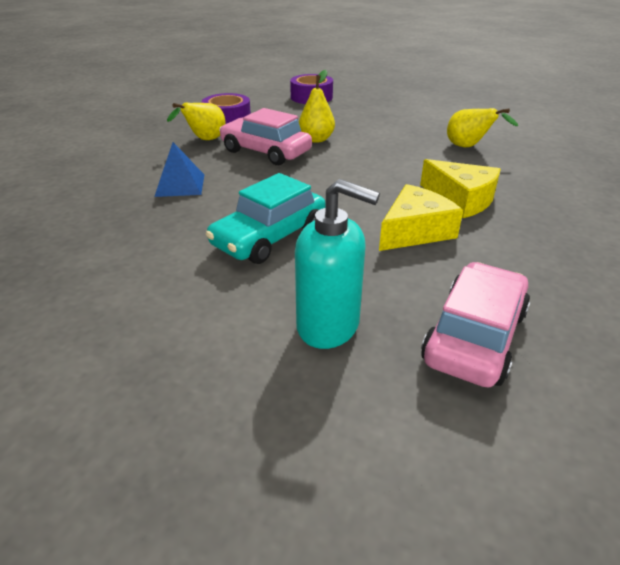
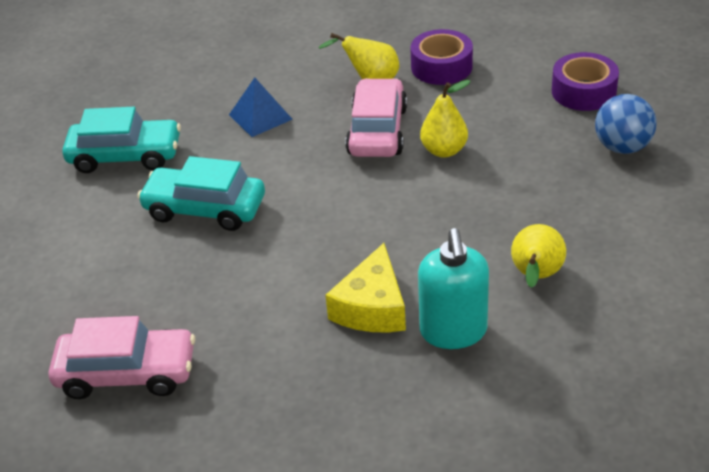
camera: 65 degrees right, 5 degrees up
turquoise soap dispenser [295,179,380,349] -> turquoise soap dispenser moved to [418,228,489,349]
yellow cheese [379,184,463,251] -> none
none -> turquoise car [62,107,181,173]
none -> blue ball [595,94,657,154]

